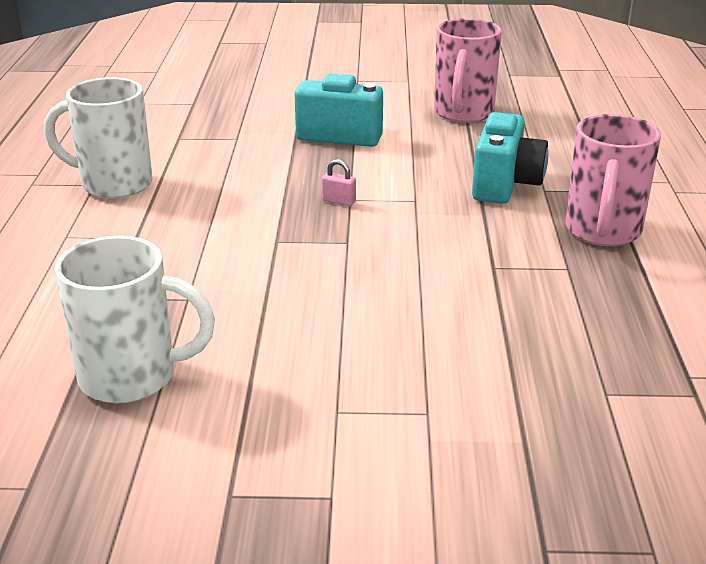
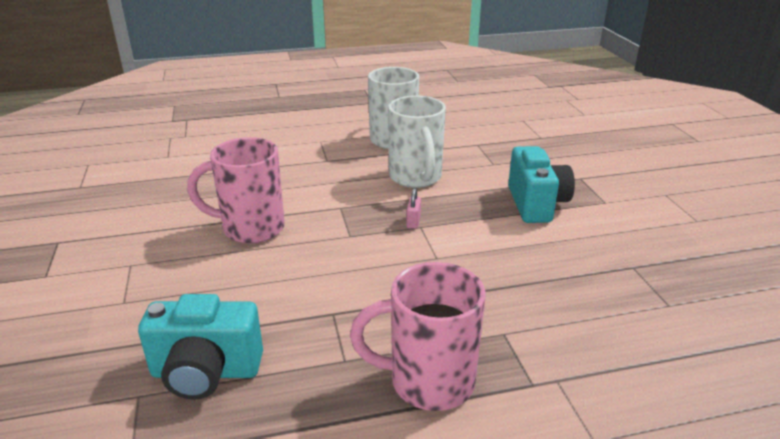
camera: 75 degrees right, 0 degrees up
white mug [55,236,215,403] -> white mug moved to [388,95,446,188]
pink mug [434,18,502,123] -> pink mug moved to [187,137,285,244]
turquoise camera [472,112,548,204] -> turquoise camera moved to [138,294,263,400]

